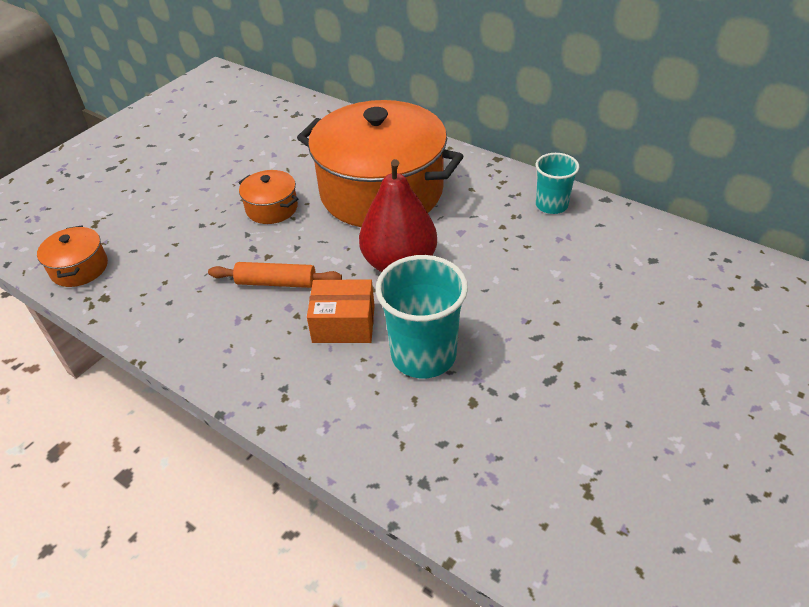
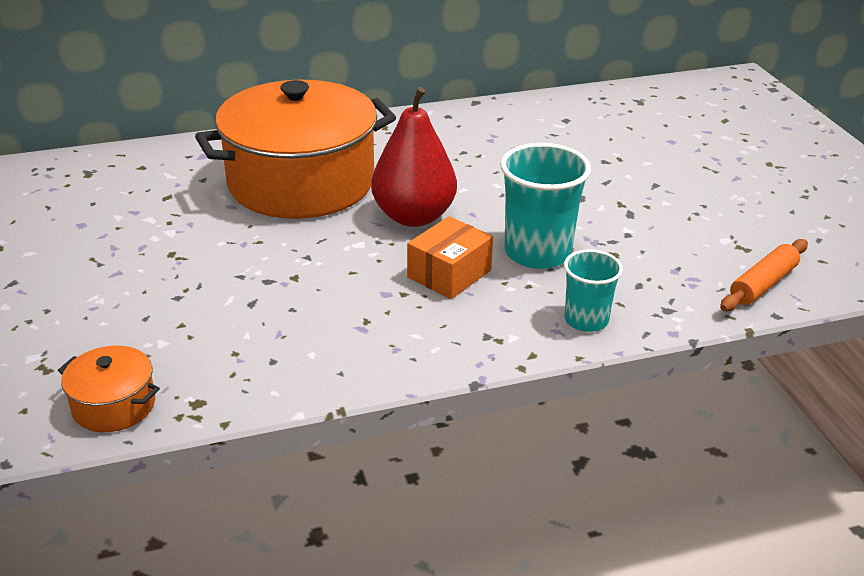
camera: 55 degrees left, 10 degrees down
orange rolling pin [208,262,342,288] -> orange rolling pin moved to [720,239,808,311]
orange pot [238,170,299,224] -> none
turquoise cup [536,153,579,214] -> turquoise cup moved to [564,249,623,332]

